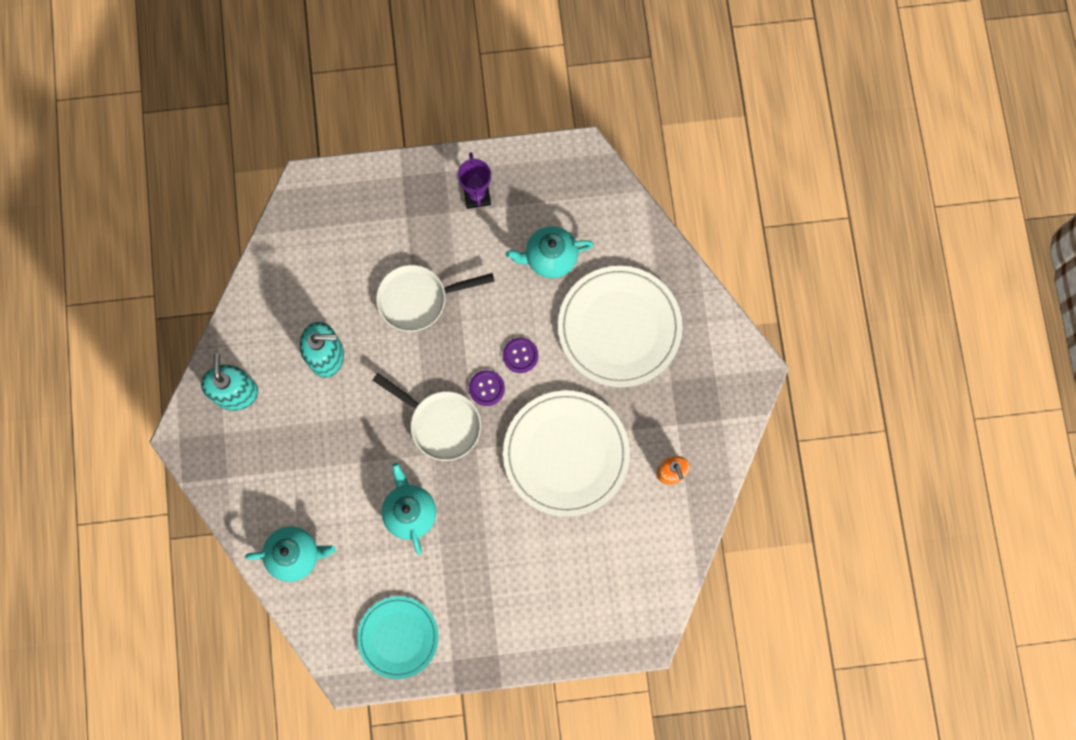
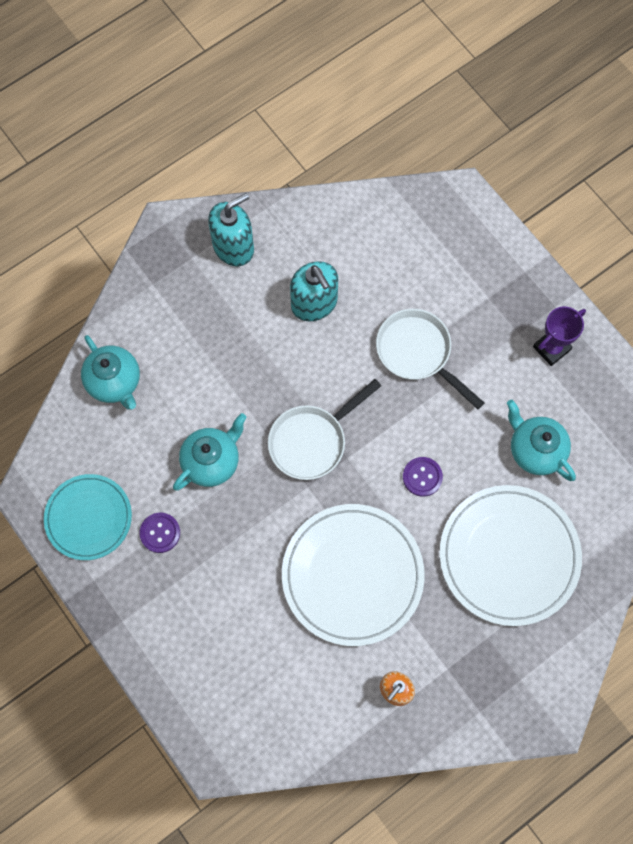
camera: 60 degrees right, 5 degrees down
white pan [373,373,481,461] -> white pan turned 45 degrees clockwise [268,379,381,480]
purple button [469,370,505,406] -> purple button moved to [140,513,180,553]

